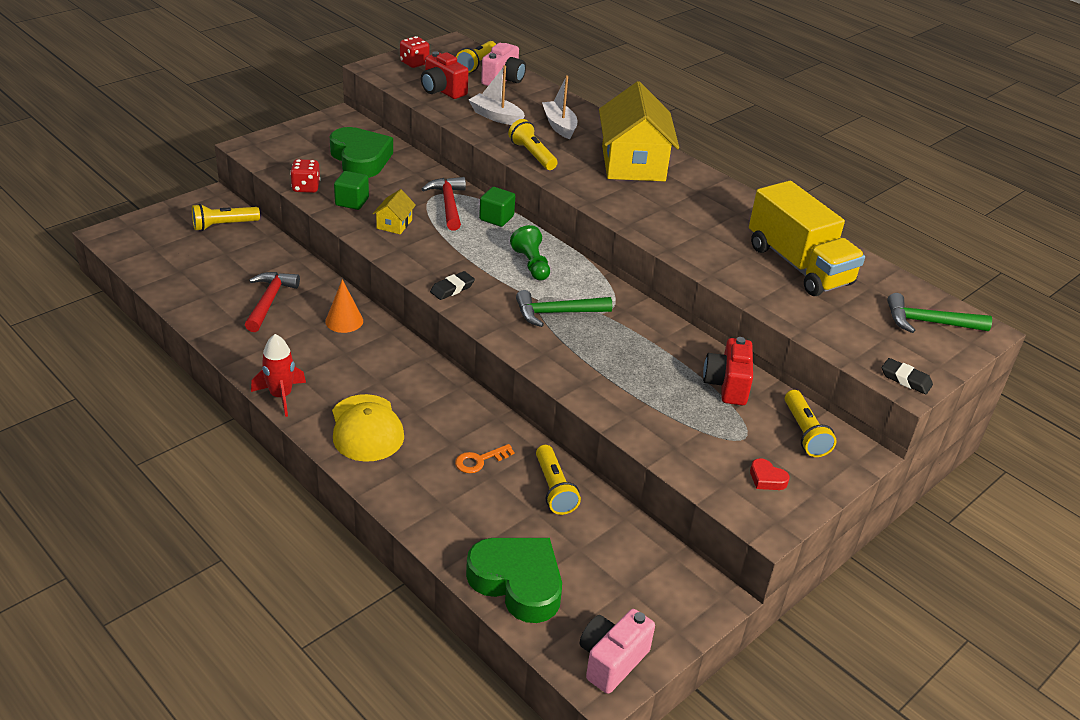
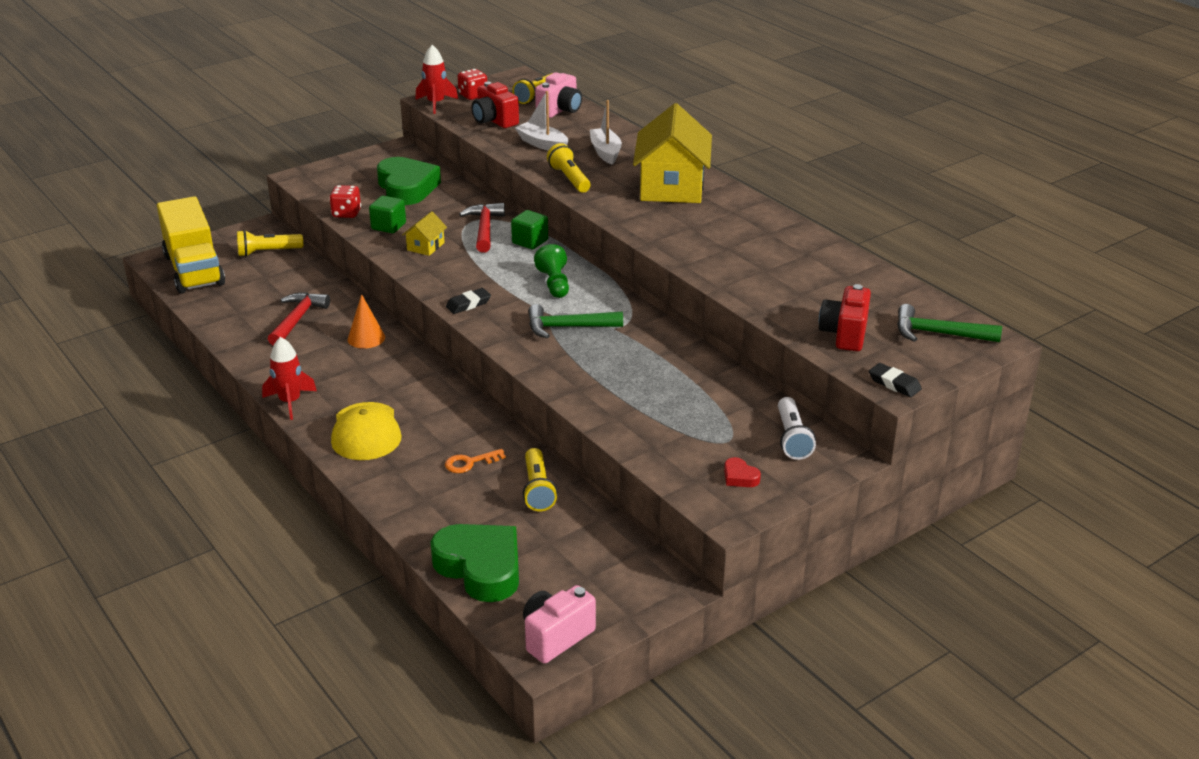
camera: 10 degrees right, 5 degrees down
red camera [703,337,753,405] -> red camera moved to [819,284,871,351]
yellow truck [749,181,865,296] -> yellow truck moved to [157,196,225,294]
yellow flashlight [785,390,837,457] -> white flashlight [778,397,816,460]
none -> red rocket [415,45,458,114]

